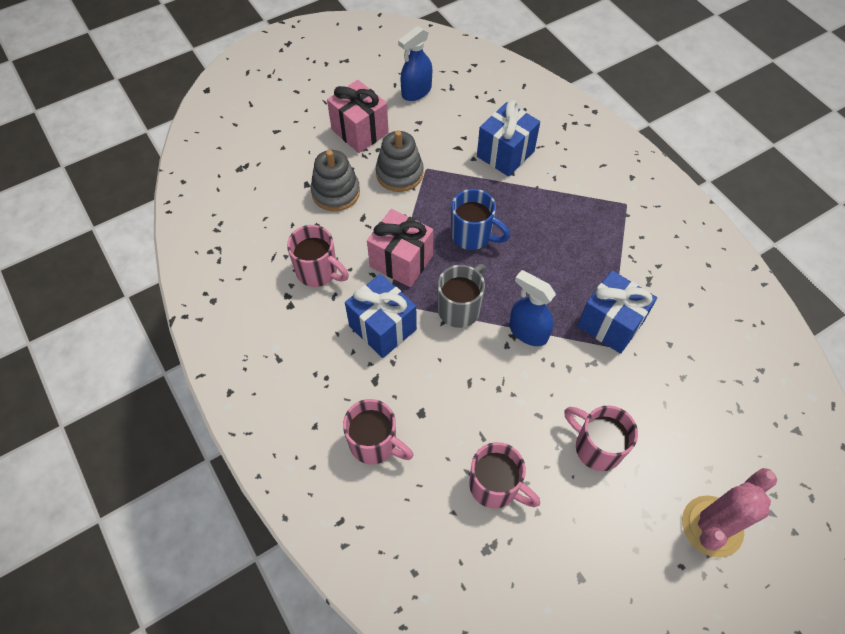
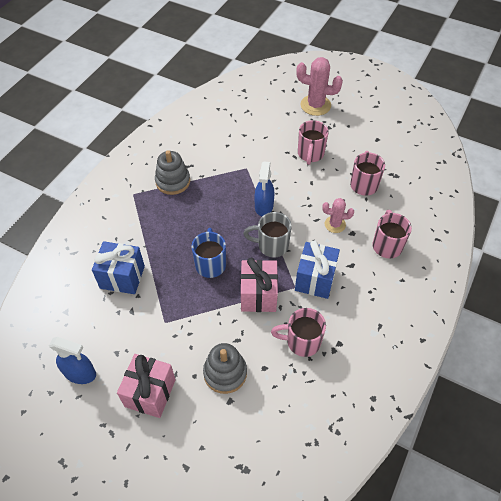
camera: 120 degrees left, 5 degrees down
pink mug [287,225,349,287] -> pink mug turned 90 degrees counterclockwise [271,308,326,357]
grey stacking toy [376,131,424,192] -> grey stacking toy moved to [155,150,190,195]
blue gift [578,270,657,354] -> none
none -> pink cactus [322,198,354,233]

